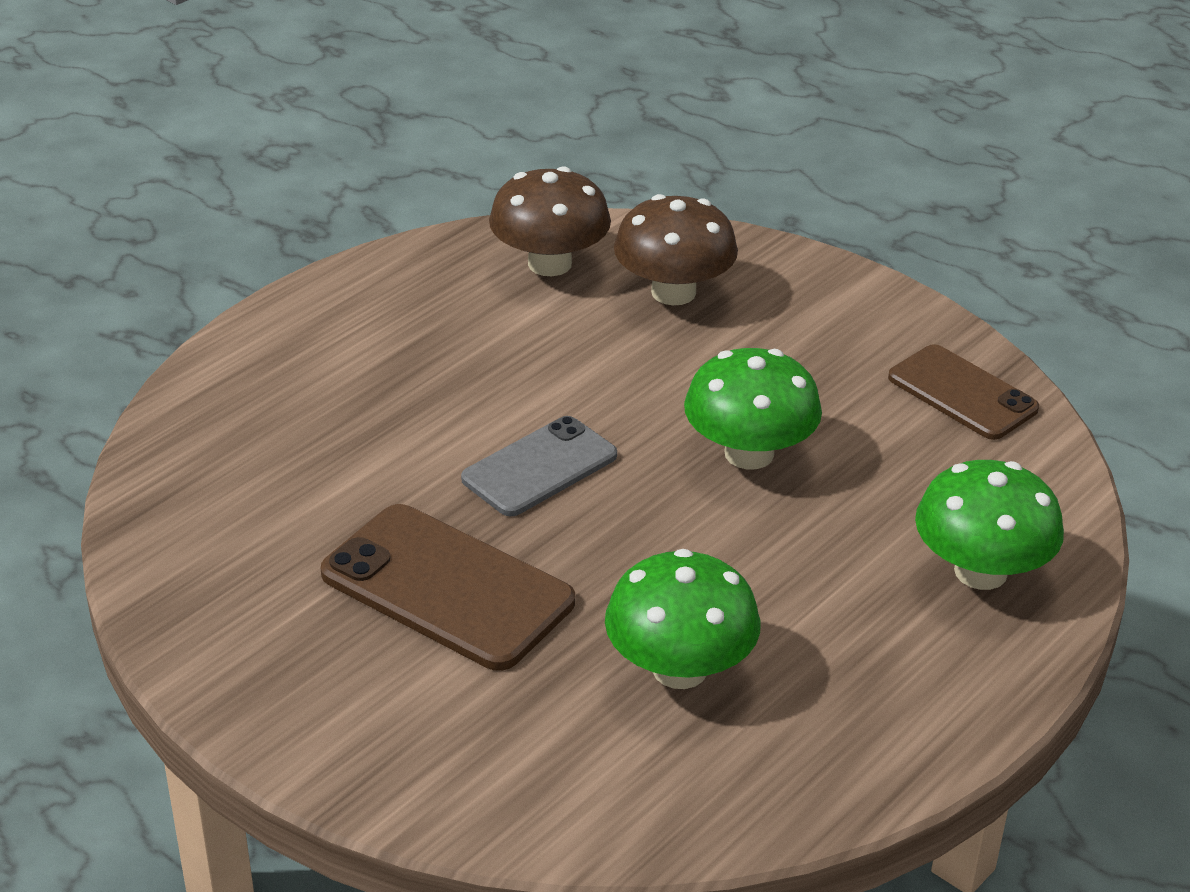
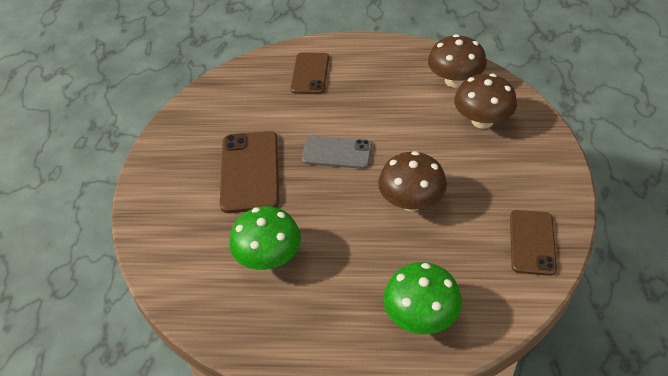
camera: 55 degrees right, 10 degrees up
green mushroom [684,348,822,469] -> brown mushroom [378,151,447,211]
none -> brown phone [291,52,329,94]

